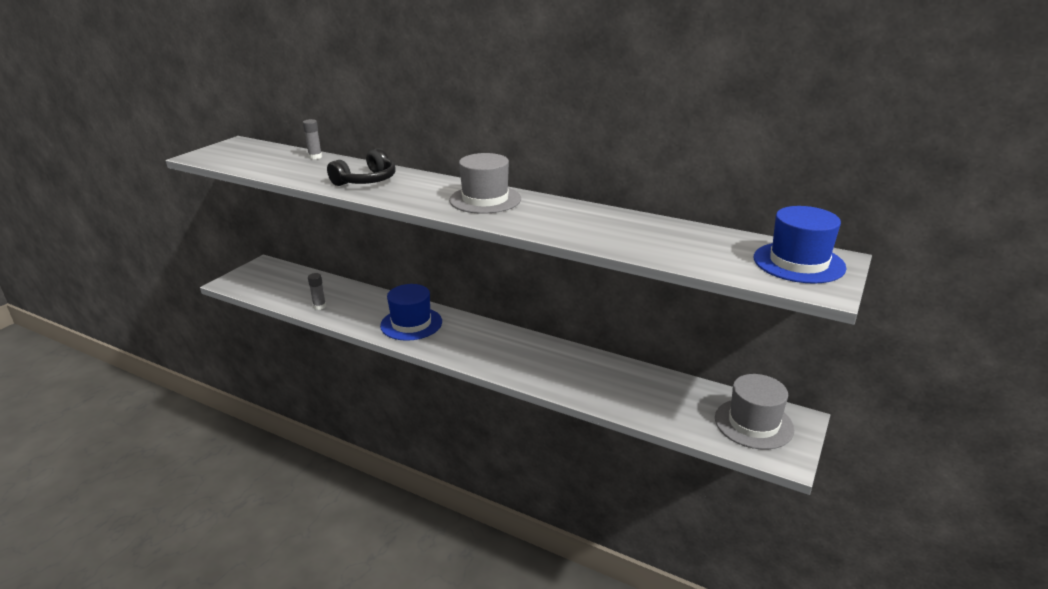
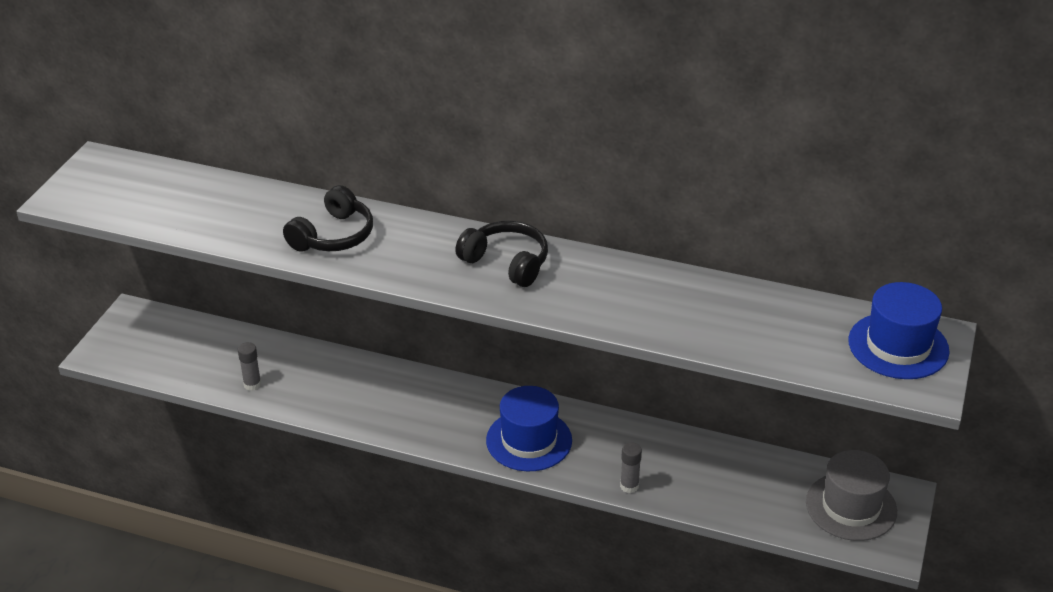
camera: 10 degrees left, 10 degrees up
grey glue stick [303,119,322,159] -> grey glue stick moved to [620,442,642,493]
blue hat [380,284,442,341] -> blue hat moved to [486,386,572,471]
grey hat [449,153,521,214] -> black headphones [455,221,548,287]

